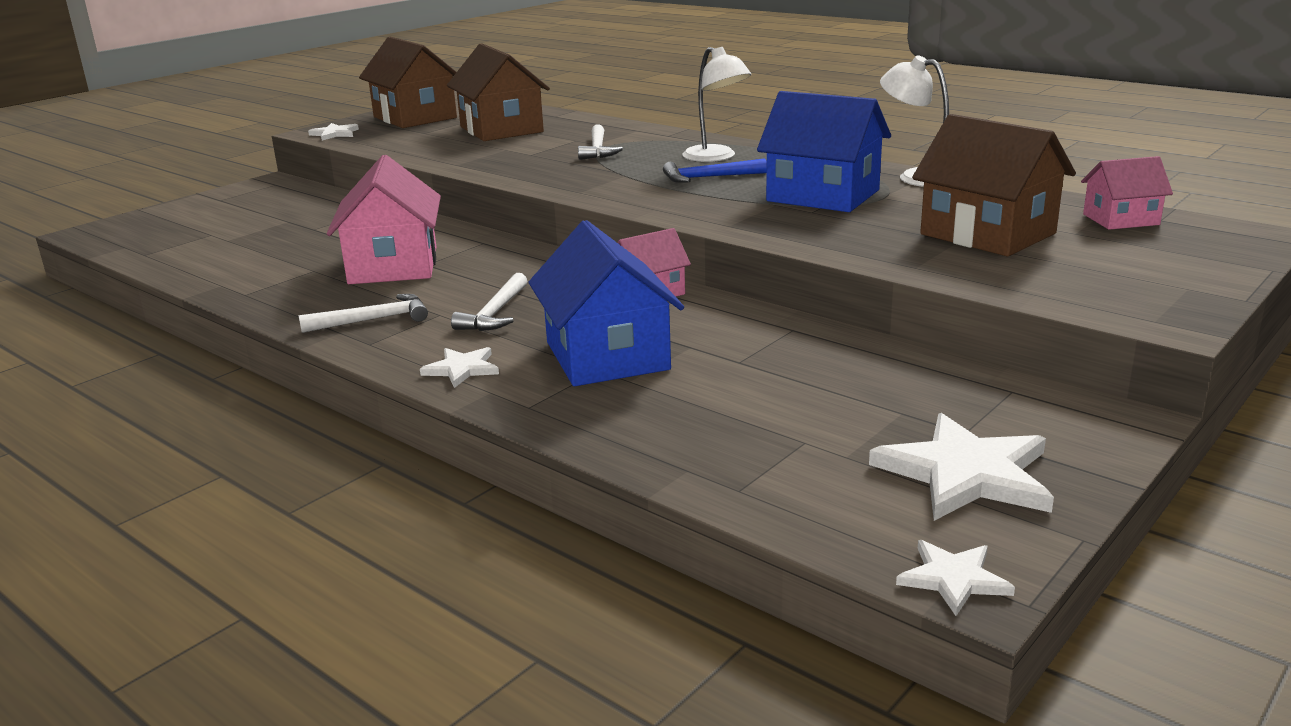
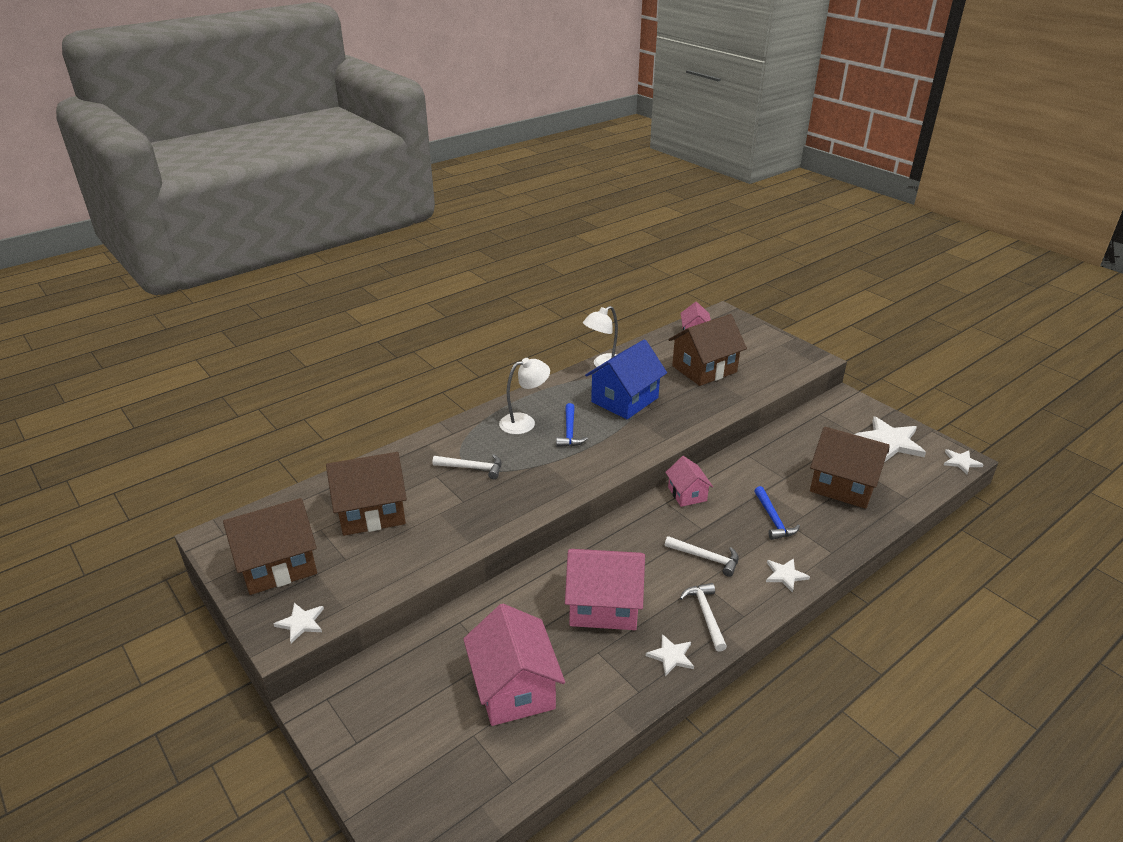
camera: 80 degrees left, 10 degrees up
blue house [528,220,684,386] -> blue hammer [754,486,800,540]
none -> pink house [463,604,565,726]
none -> white star [646,634,694,676]
none -> brown house [810,427,890,509]

